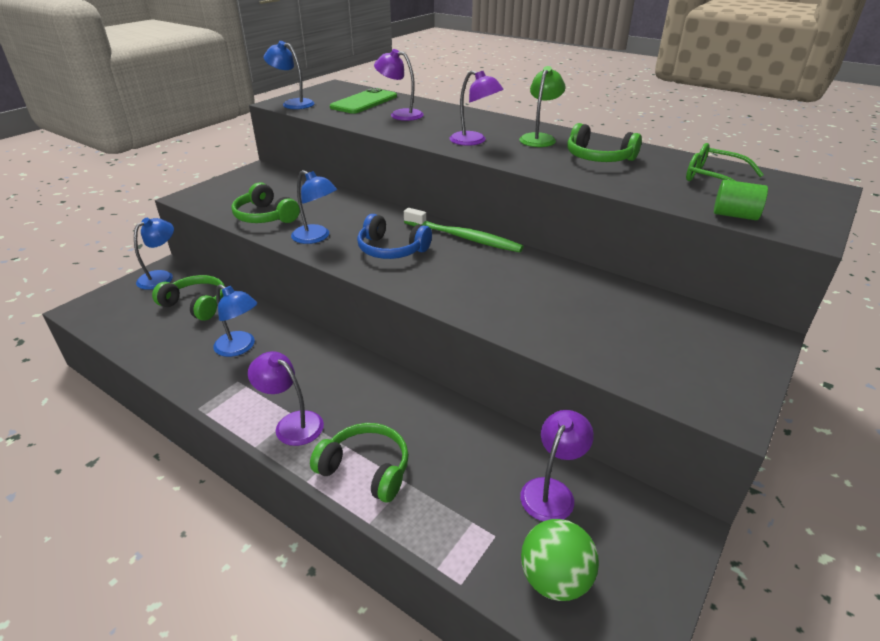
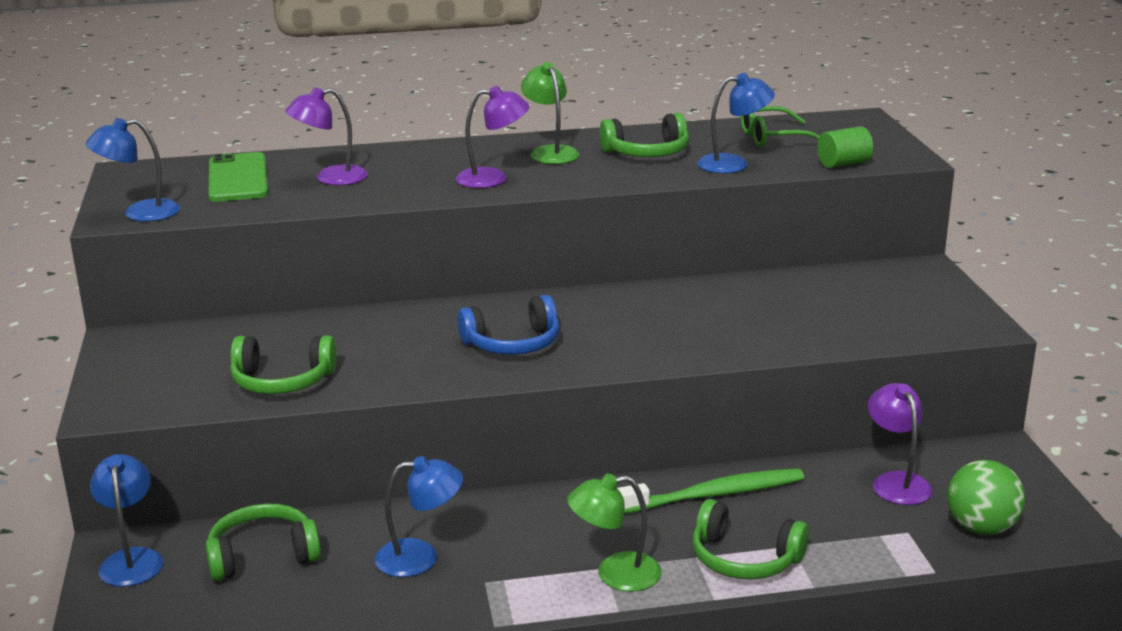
camera: 45 degrees left, 10 degrees down
purple lamp [248,351,324,446] -> green lamp [567,473,662,592]
blue lamp [291,170,337,244] -> blue lamp moved to [697,73,775,173]
green headphones [310,423,409,502] -> green headphones turned 135 degrees counterclockwise [693,499,809,579]
green toothbrush [404,208,524,252] -> green toothbrush moved to [617,468,804,514]

